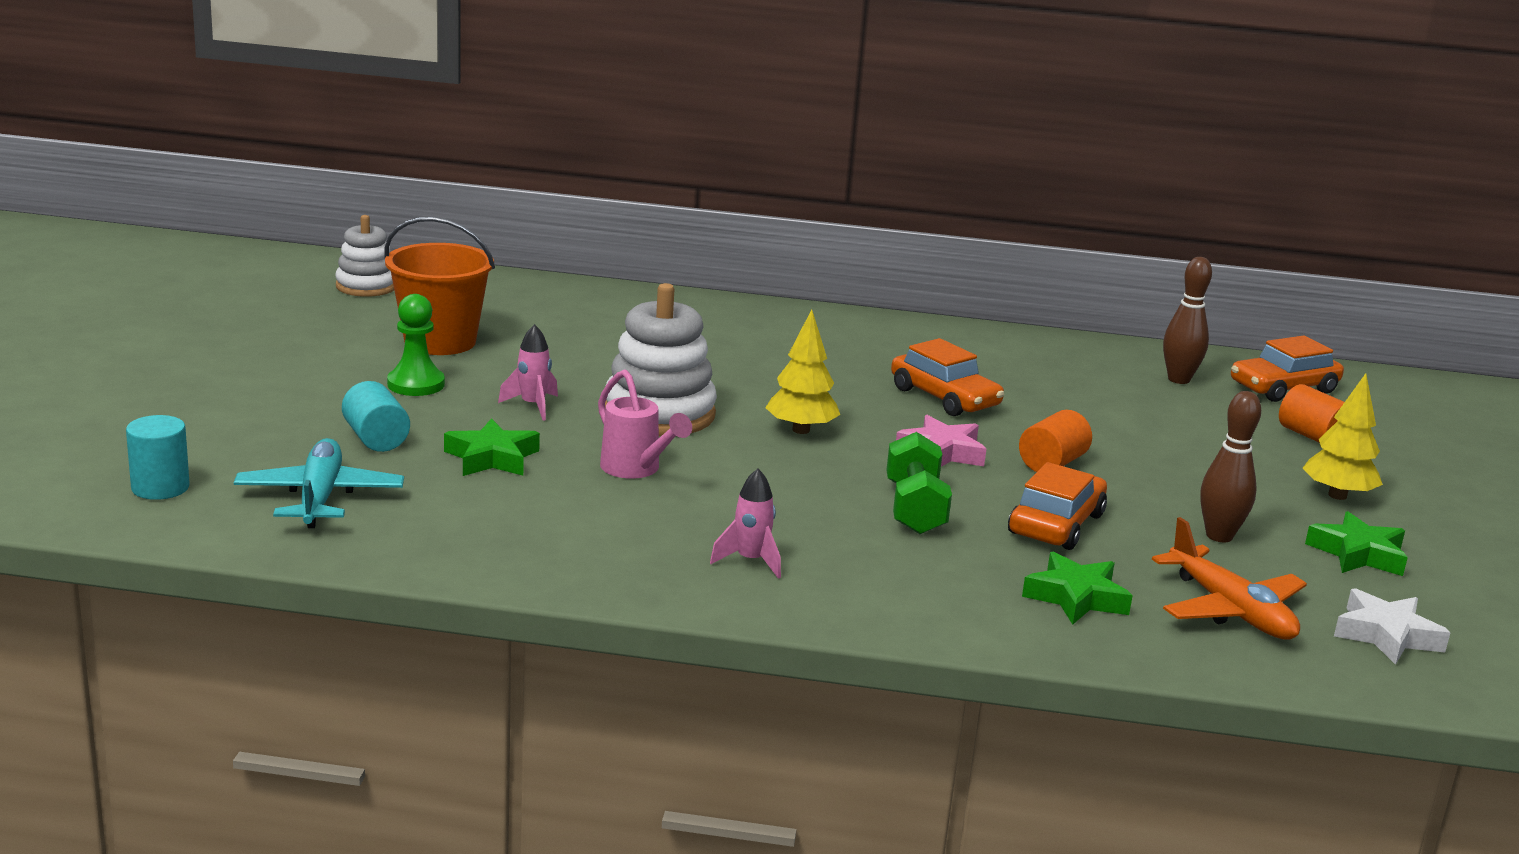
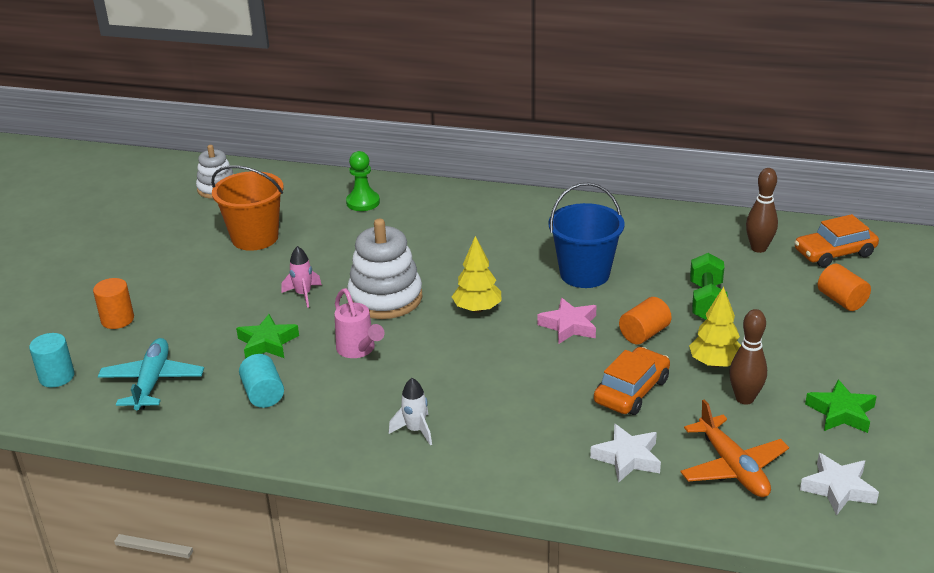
camera: 10 degrees right, 10 degrees up
turquoise cylinder [342,381,410,452] -> turquoise cylinder moved to [239,354,284,408]
green pawn [387,294,445,396] -> green pawn moved to [346,151,380,211]
pink rocket [710,469,781,579] -> white rocket [389,378,432,445]
green dumbbell [886,432,952,534] -> green dumbbell moved to [690,253,728,320]
orange car [891,338,1004,416] -> blue bucket [548,182,625,288]
green star [1022,551,1133,625] -> white star [590,423,661,483]
yellow tree [1303,373,1383,500] -> yellow tree moved to [689,287,741,368]
none -> orange cylinder [93,278,134,329]

